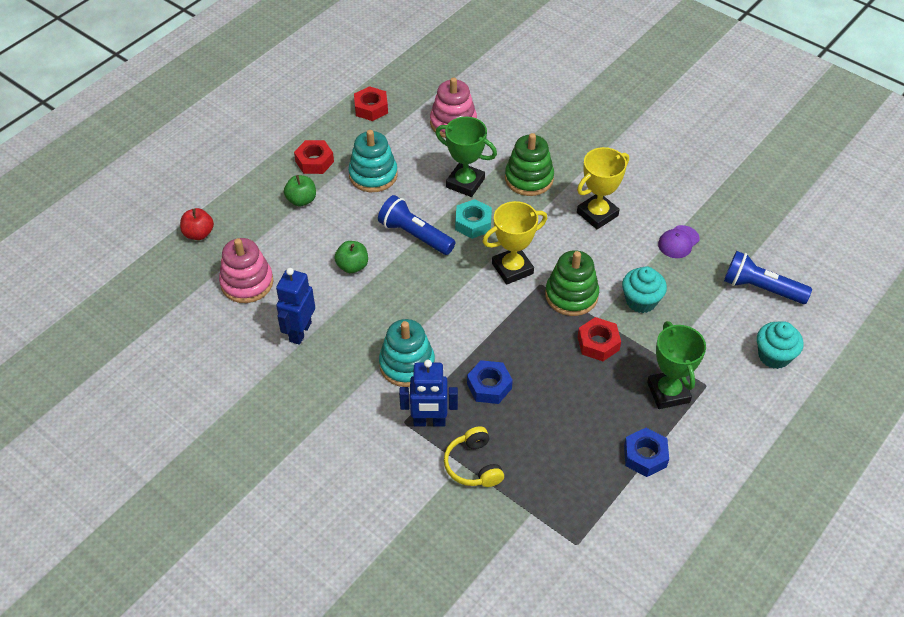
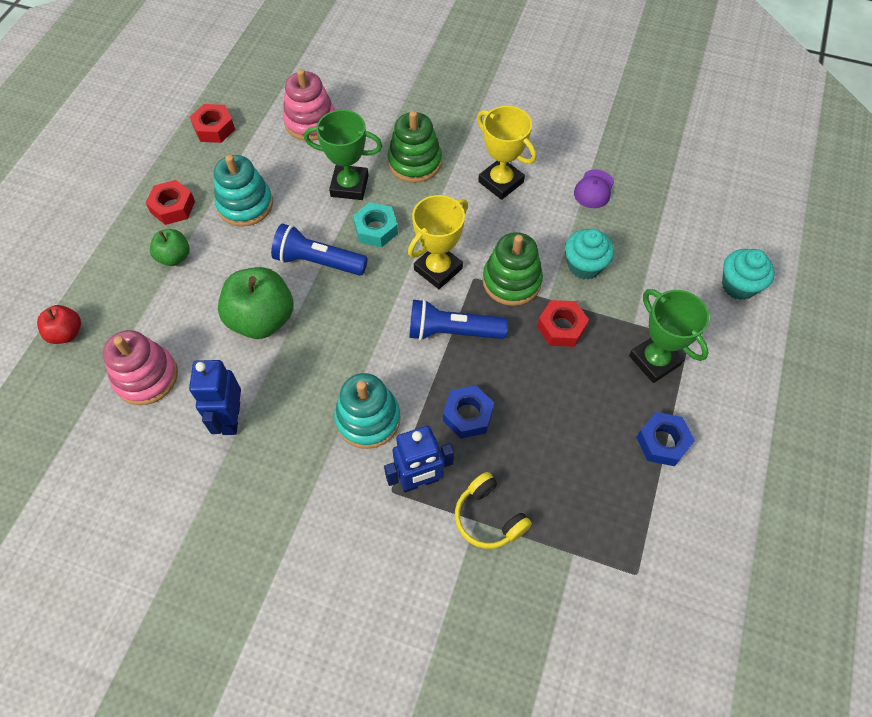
camera: 20 degrees left, 10 degrees up
green apple [334,241,368,273] -> green apple [218,267,293,339], size x1.82
yellow trophy [577,147,629,229] -> yellow trophy turned 75 degrees counterclockwise [477,106,536,200]
blue flashlight [724,251,812,304] -> blue flashlight moved to [409,299,508,341]

